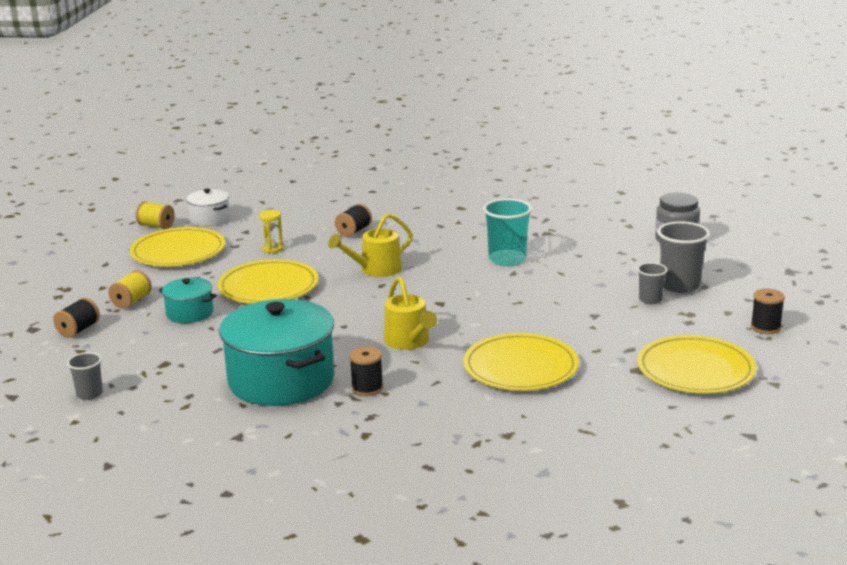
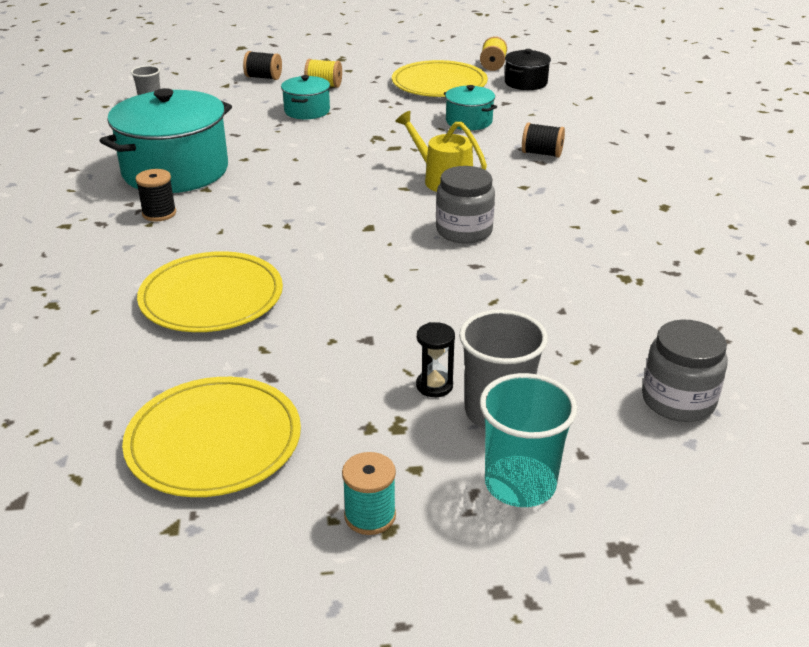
camera: 75 degrees right, 10 degrees up
white pot [186,189,230,226] -> black pot [505,49,551,90]
yellow plate [217,259,318,304] -> none
yellow hourglass [259,210,284,254] -> turquoise pot [444,85,497,130]
yellow watering can [384,276,437,350] -> none
turquoise cup [483,198,532,266] -> turquoise cup moved to [480,373,577,507]
grey cup [637,263,667,304] -> black hourglass [416,322,455,397]
black spool [751,288,785,334] -> turquoise spool [342,452,396,535]
none -> grey jar [436,166,495,244]

